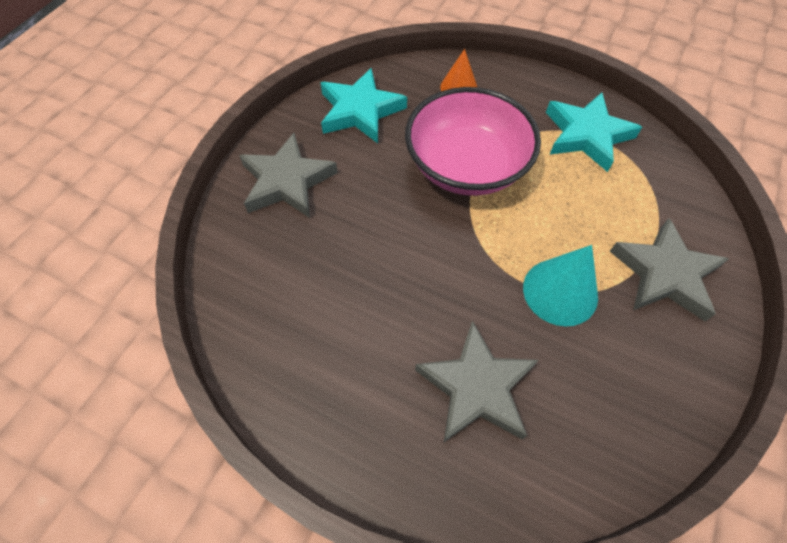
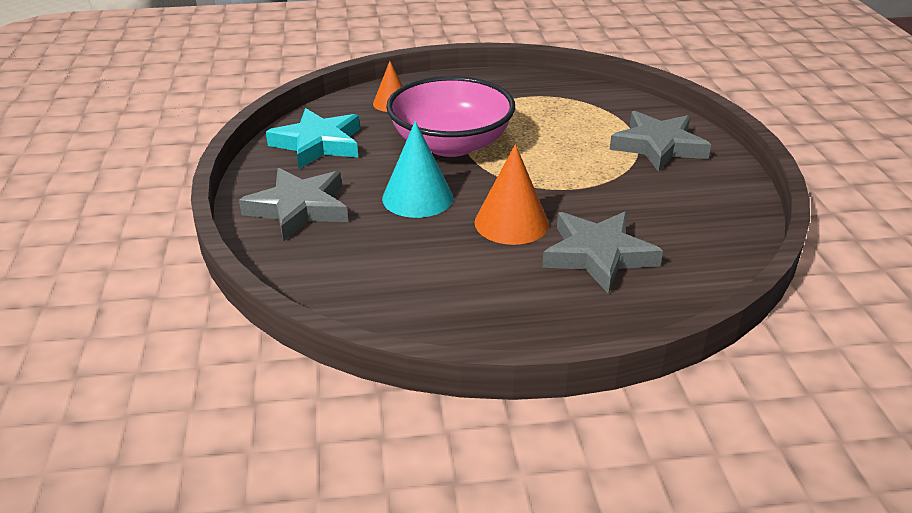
camera: 35 degrees left, 25 degrees down
turquoise cone [523,245,598,327] -> turquoise cone moved to [382,121,453,218]
turquoise star [546,92,642,172] -> none
none -> orange cone [475,144,549,245]

